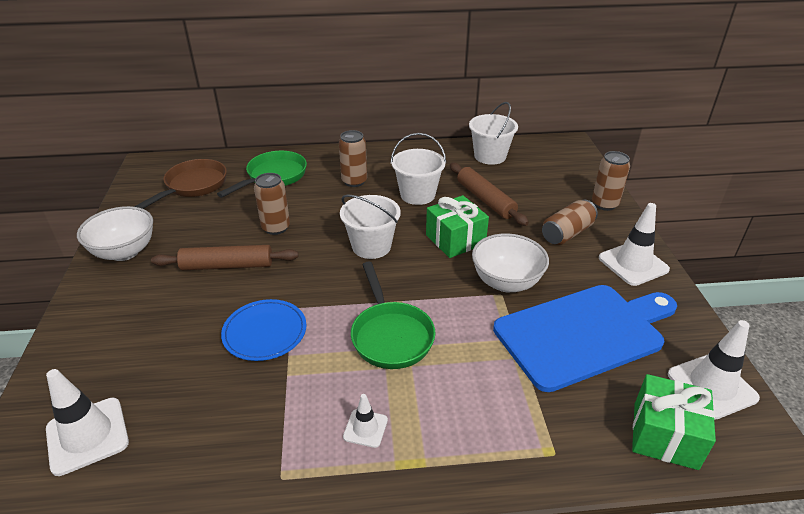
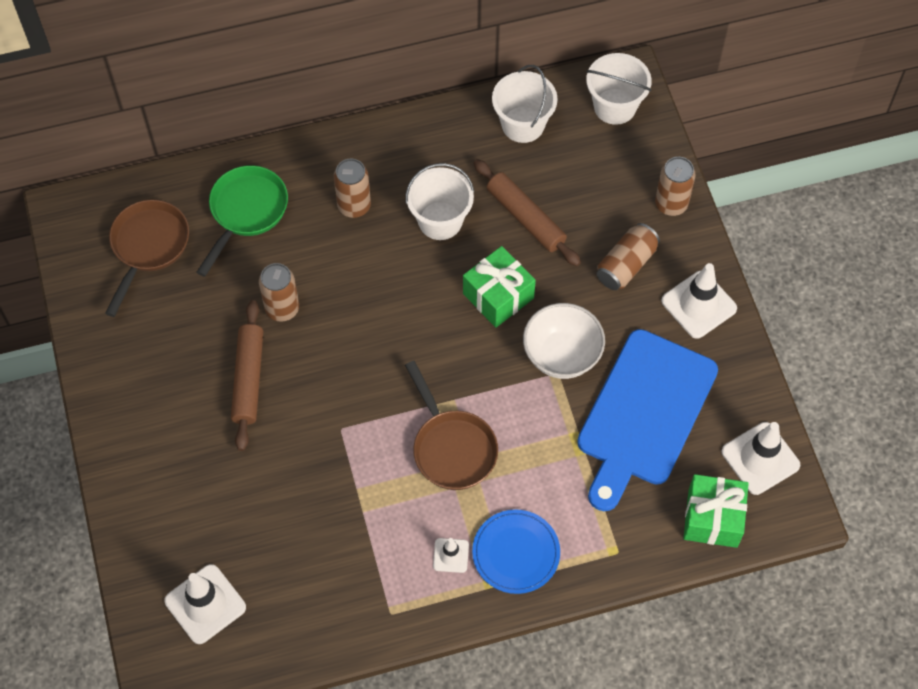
camera: 10 degrees left, 25 degrees up
white bowl [77,206,153,261] -> none
brown rolling pin [151,245,298,270] -> brown rolling pin turned 75 degrees counterclockwise [231,300,263,451]
blue plate [221,299,307,361] -> blue plate moved to [472,509,560,594]
white bucket [340,194,401,259] -> white bucket moved to [586,53,652,125]
green pan [351,261,435,369] -> brown pan [405,361,498,490]
blue cutting board [493,285,677,392] -> blue cutting board turned 150 degrees clockwise [577,329,718,511]

